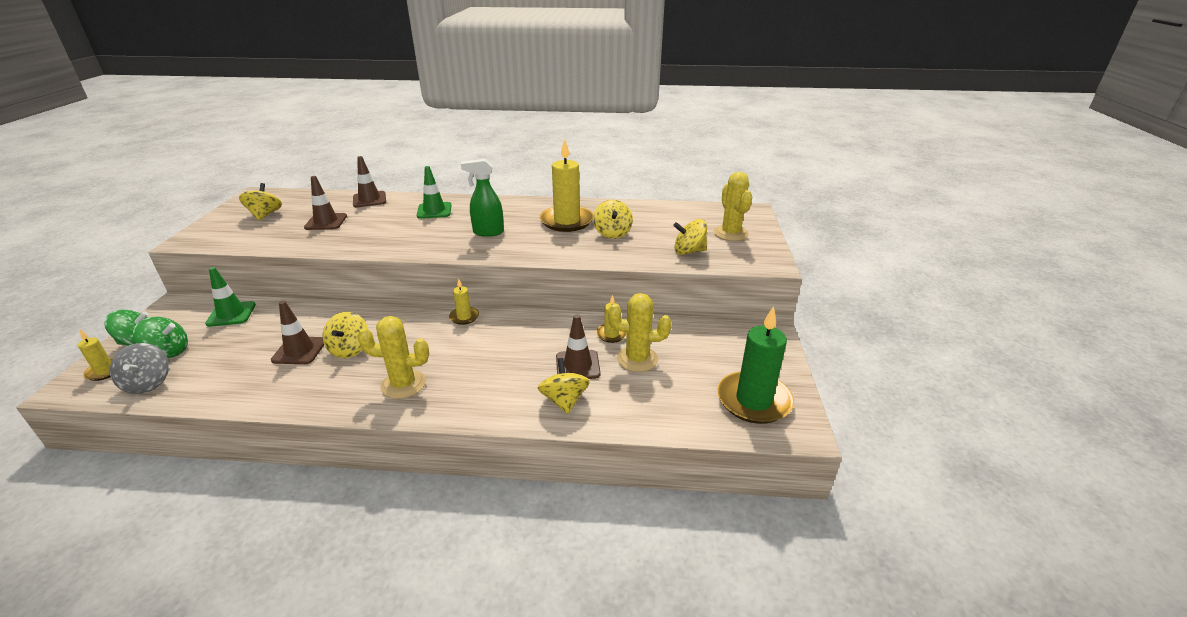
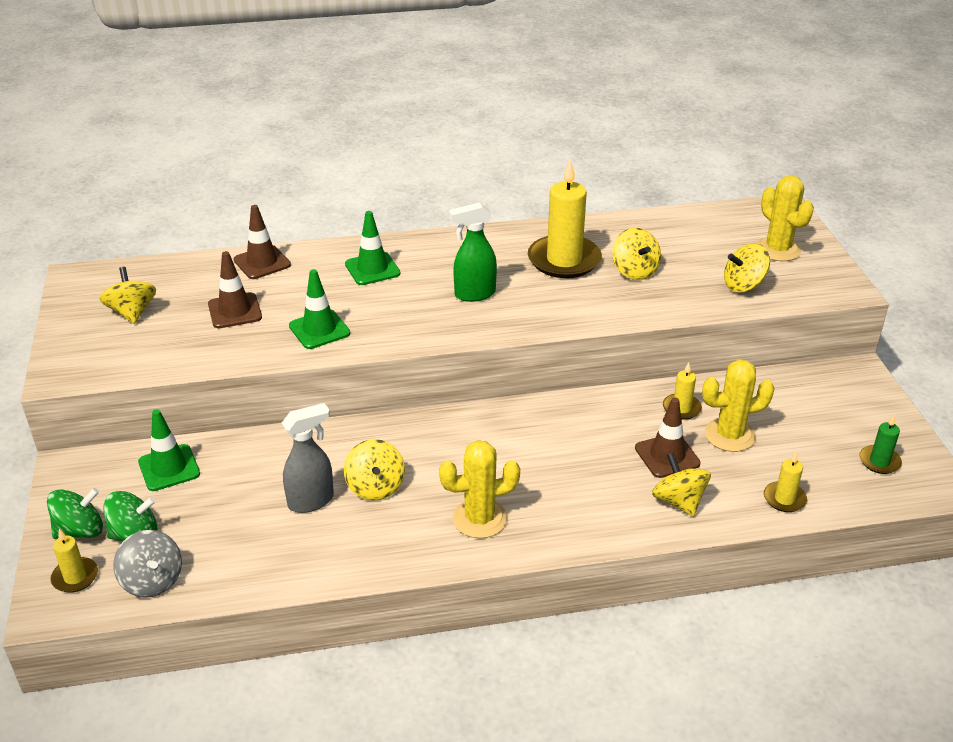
camera: 15 degrees left, 5 degrees up
brown traffic cone [271,301,324,364] -> grey spray bottle [282,403,334,513]
yellow candle [449,278,479,325] -> yellow candle moved to [764,452,807,512]
green candle [717,306,794,424] -> green candle [859,415,902,474], size x0.48
none -> green traffic cone [289,269,350,349]

